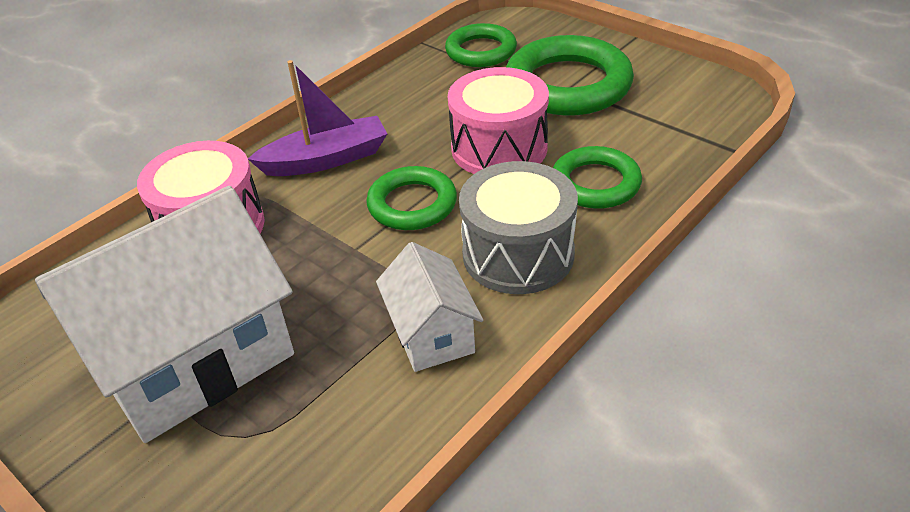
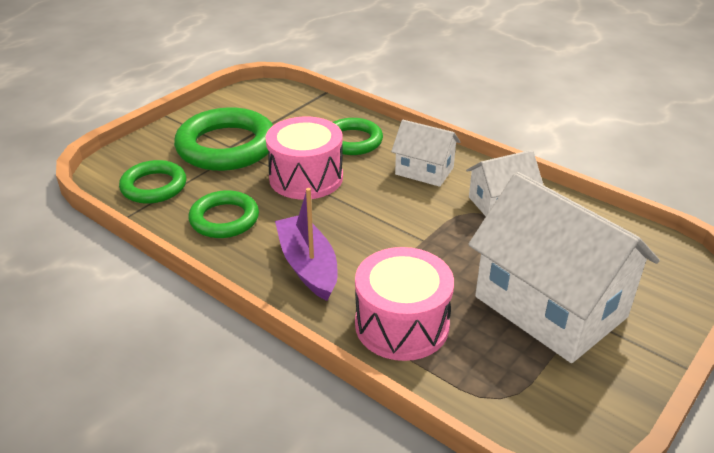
camera: 95 degrees left, 5 degrees down
green ring [366,166,457,230] -> green ring moved to [188,190,259,238]
grey drum [459,161,578,294] -> white house [391,120,460,187]

